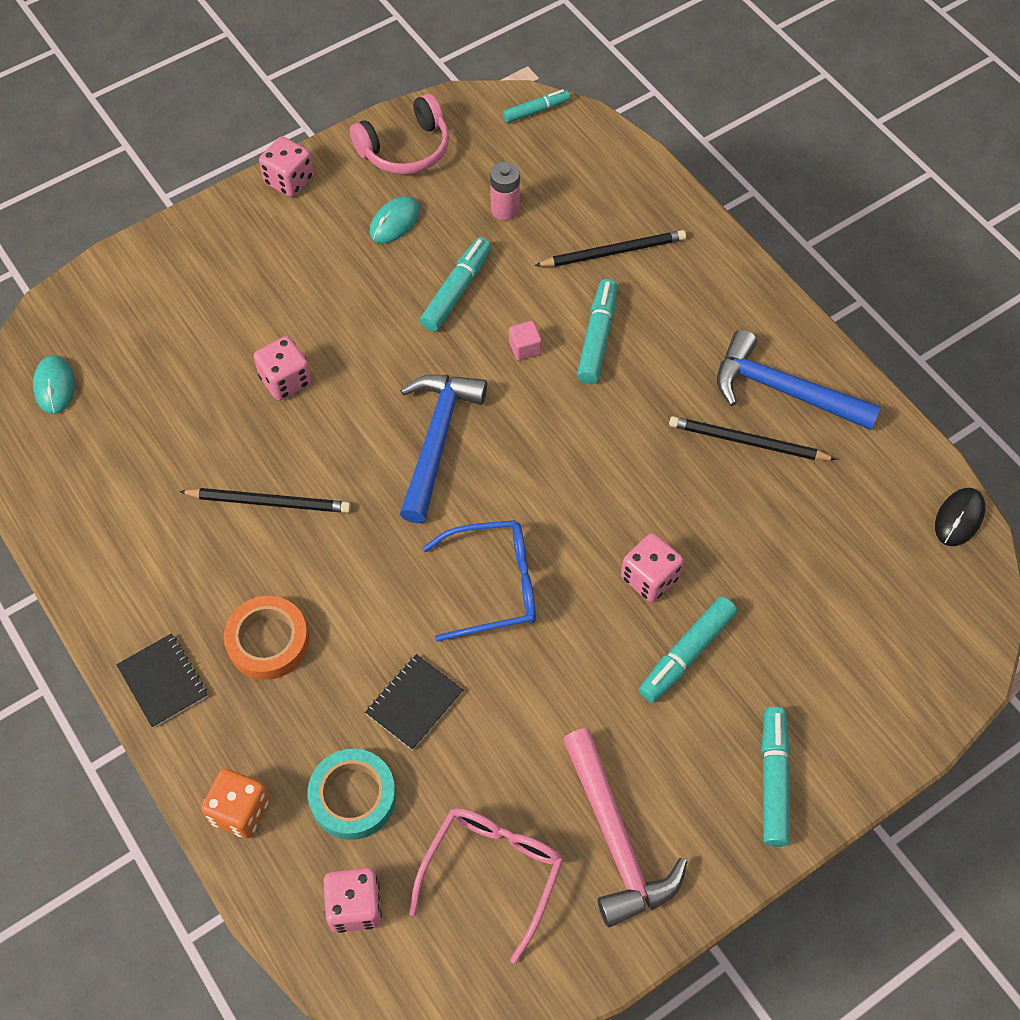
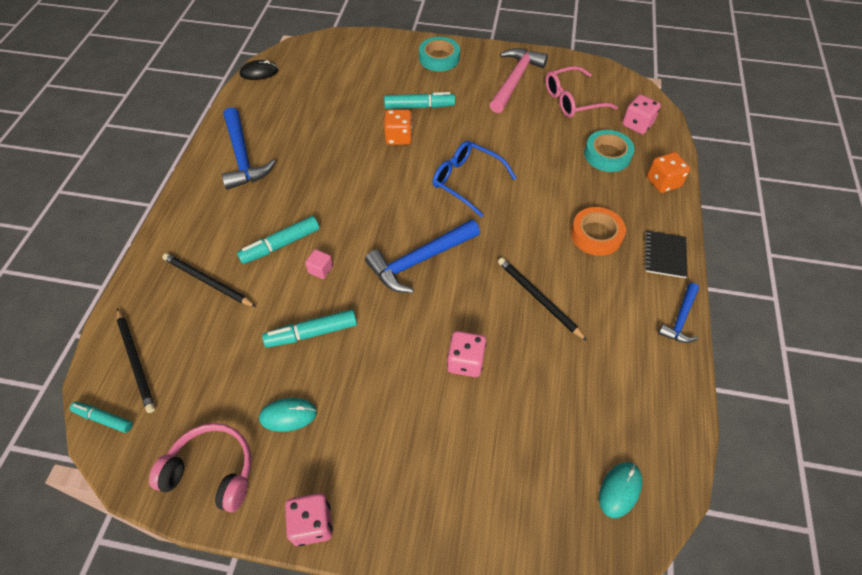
camera: 135 degrees left, 5 degrees down
black notebook [365,654,463,750] -> none
pink battery [490,162,520,221] -> none
pink dice [621,533,683,602] -> orange dice [384,109,412,145]
black pencil [669,416,837,460] -> black pencil moved to [117,308,155,413]
turquoise marker [761,707,790,847] -> turquoise tape [419,37,460,71]
none -> blue hammer [658,283,699,343]

